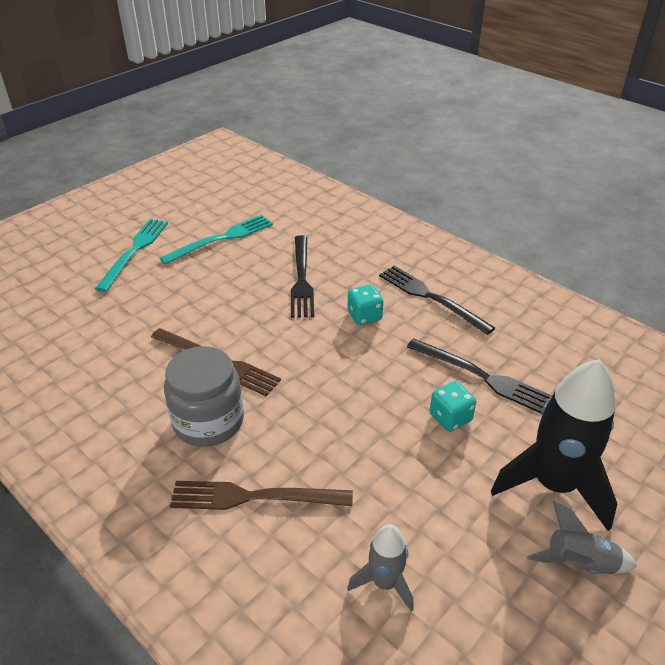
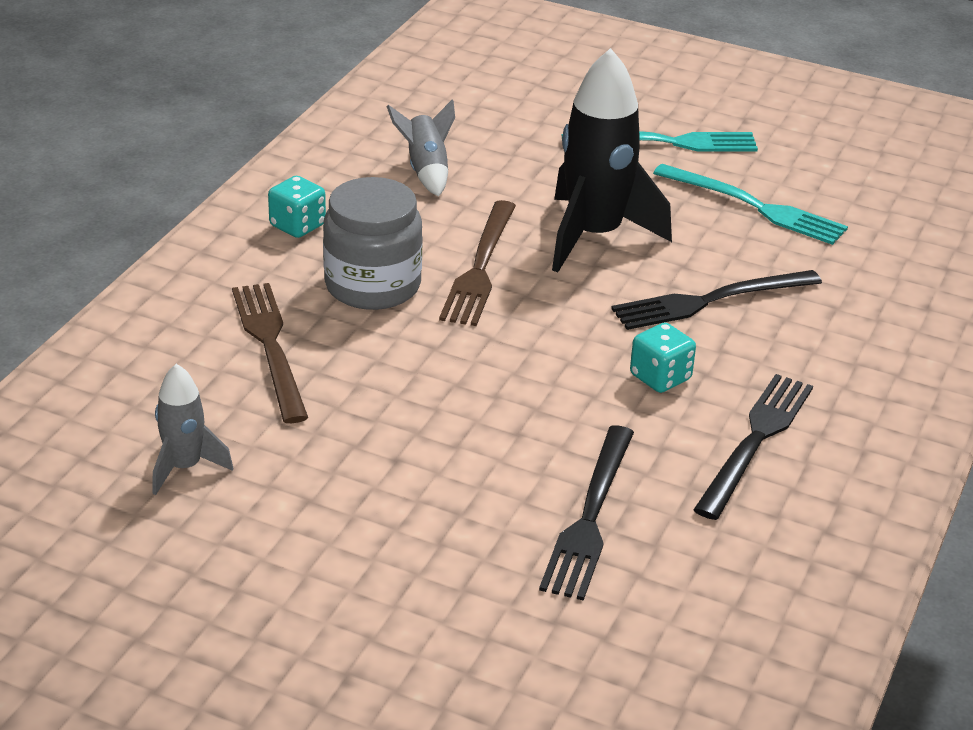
camera: 70 degrees right, 5 degrees down
turquoise dice [430,381,476,432] -> turquoise dice moved to [268,176,326,238]
black rocket [491,359,617,531] -> black rocket moved to [552,48,672,272]
grey rocket [527,501,637,574] -> grey rocket moved to [387,100,455,196]

